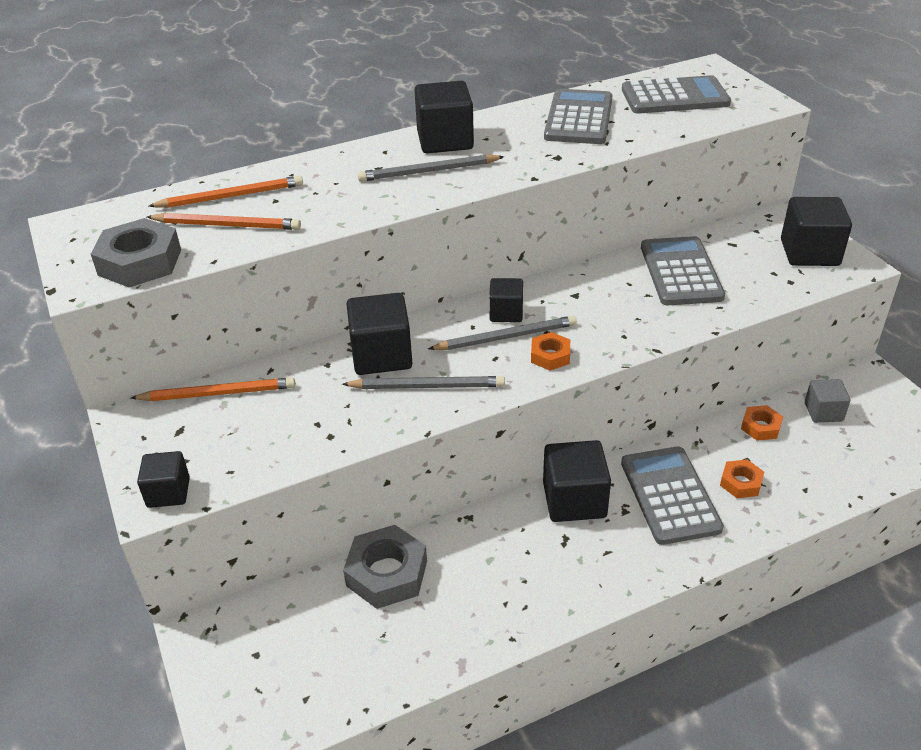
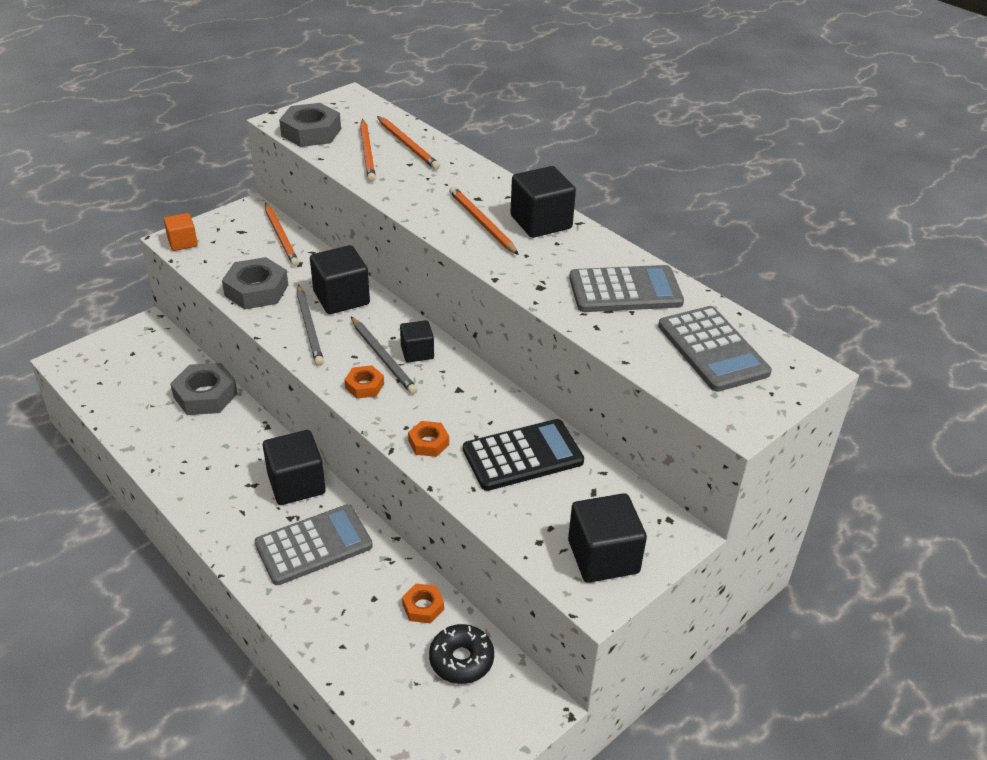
camera: 70 degrees right, 0 degrees up
black cube [137,451,190,508] -> orange cube [164,213,198,251]
grey pencil [358,154,504,182] -> orange pencil [449,187,519,255]
grey calculator [641,236,725,305] -> black calculator [463,419,584,491]
orange nut [720,459,764,498] -> orange nut moved to [408,421,449,457]
grey cube [805,379,851,423] -> black donut [429,624,494,684]
none -> grey nut [222,257,288,309]

